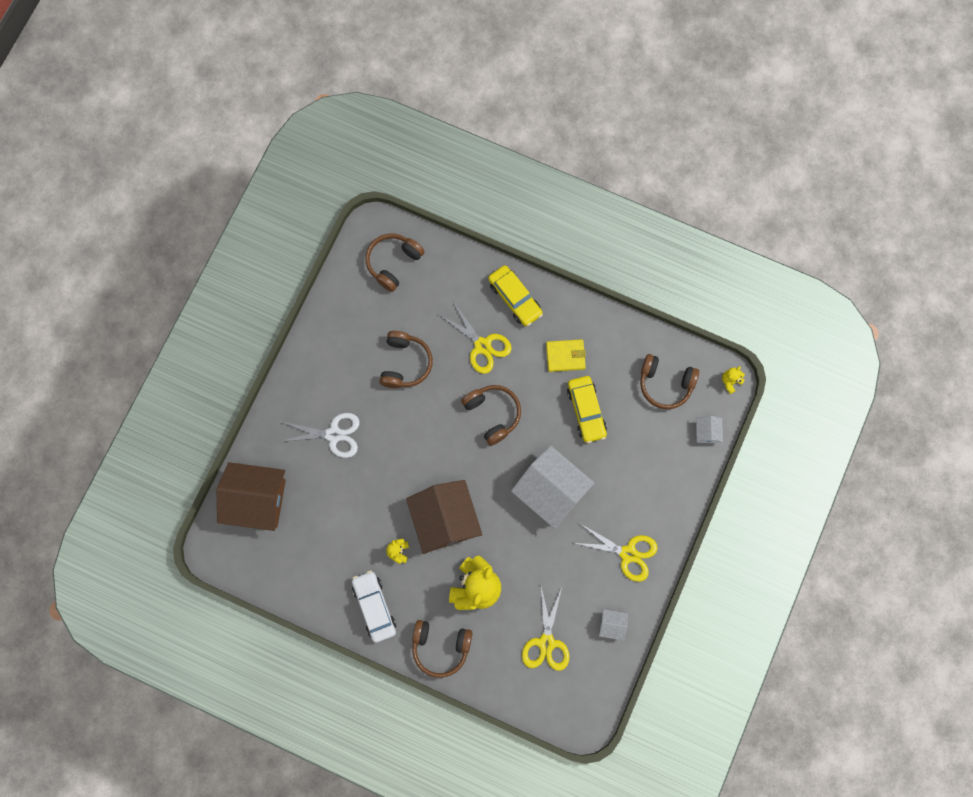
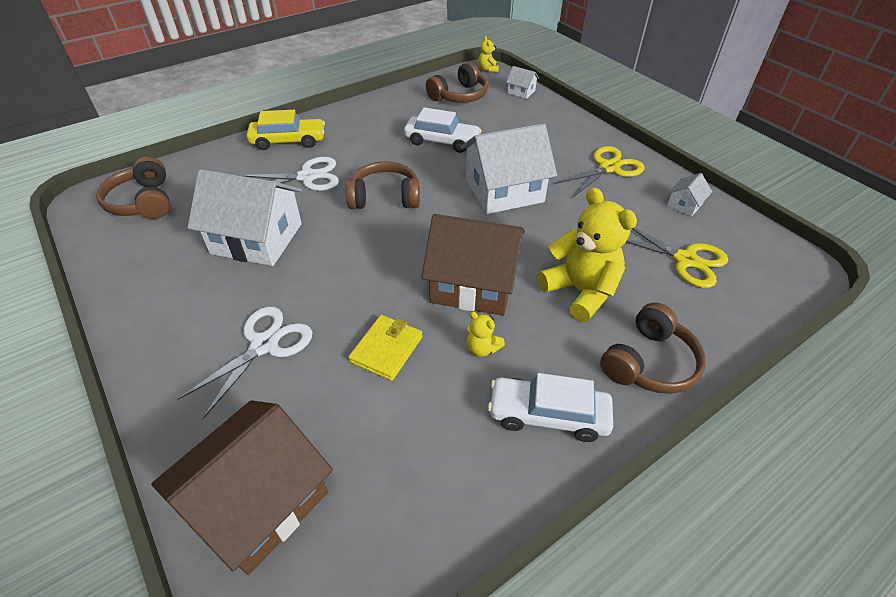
camera: 60 degrees left, 30 degrees down
brown headphones [379,331,433,388] -> white house [187,169,302,266]
yellow scissors [438,301,512,374] -> white scissors [239,157,339,191]
yellow wallet [546,339,586,372] -> yellow wallet moved to [348,315,423,381]
yellow car [567,376,607,443] -> white car [404,108,482,153]

